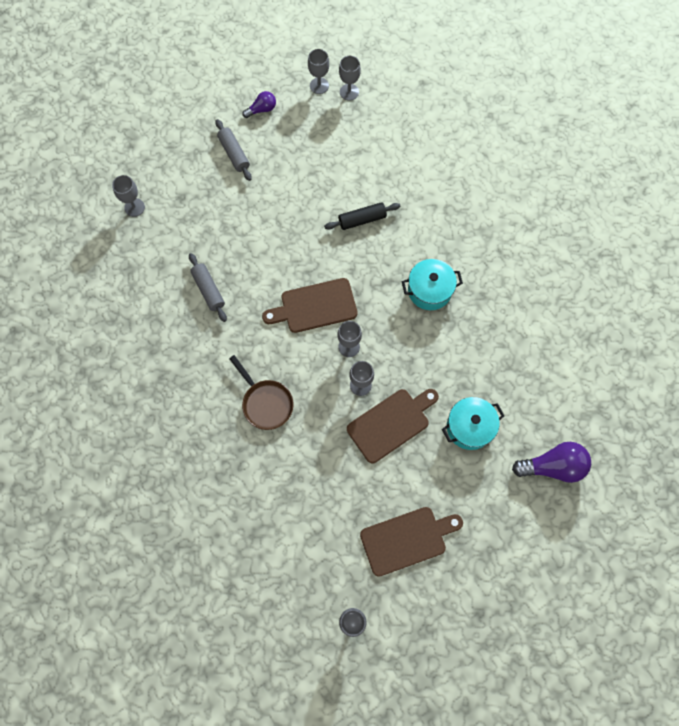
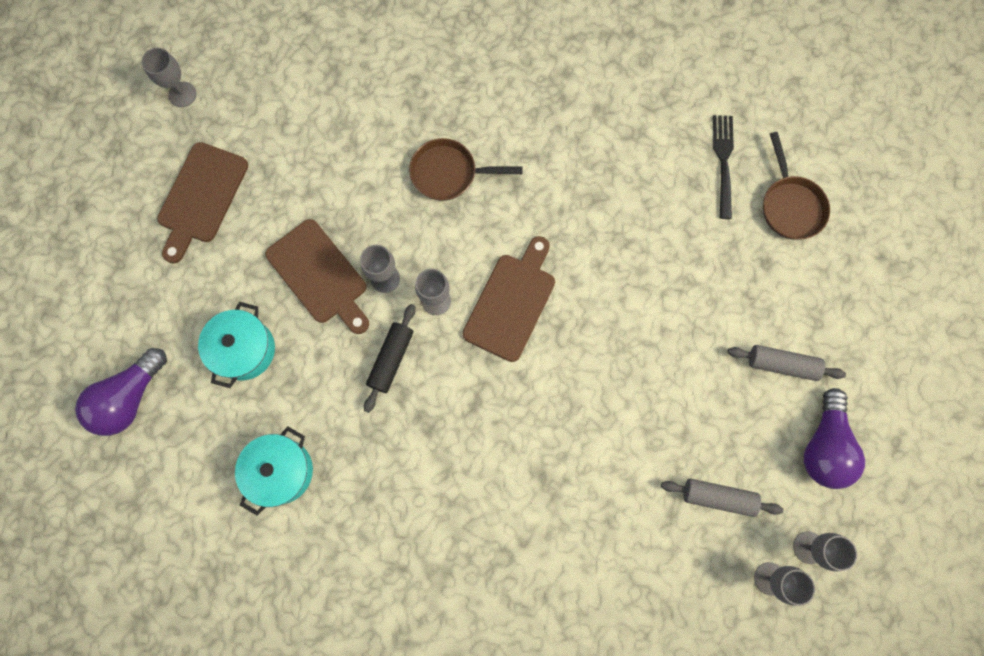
camera: 130 degrees right, 5 degrees up
grey goblet [112,175,145,217] -> brown pan [763,132,830,240]
grey rolling pin [189,253,227,322] -> grey rolling pin moved to [661,478,783,517]
purple light bulb [242,91,276,118] -> purple light bulb [804,388,865,489], size x1.76
black rolling pin [324,202,400,230] -> black rolling pin moved to [364,304,415,413]
brown cutting board [347,389,439,463] -> brown cutting board turned 45 degrees counterclockwise [265,219,369,334]
turquoise pot [402,259,463,310] -> turquoise pot moved to [235,427,313,515]
none -> black fork [713,115,734,219]

